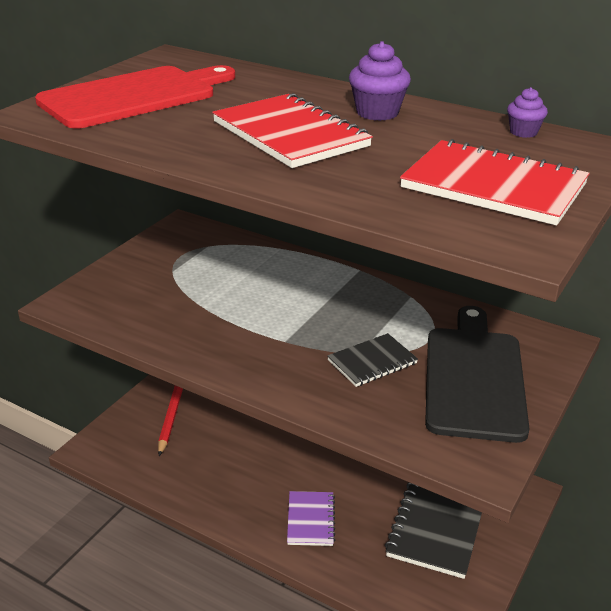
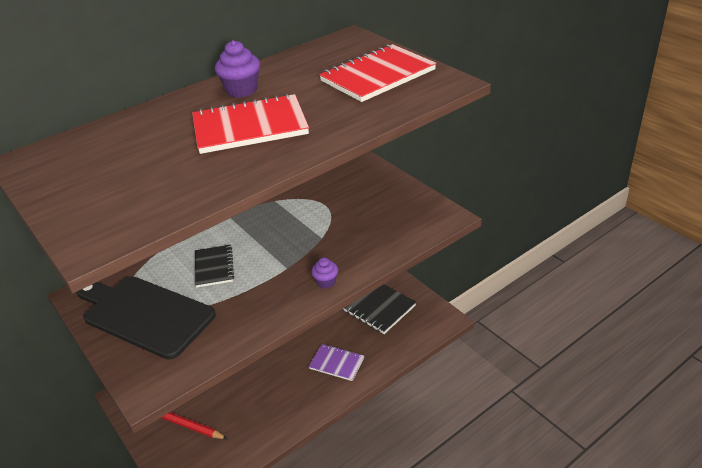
camera: 65 degrees left, 5 degrees up
red cutting board [35,65,235,129] -> none
black notebook [327,333,418,387] -> black notebook moved to [195,245,234,288]
black cutting board [425,306,530,443] -> black cutting board moved to [76,276,216,360]
purple cupcake [507,87,548,138] -> purple cupcake moved to [311,257,338,289]

